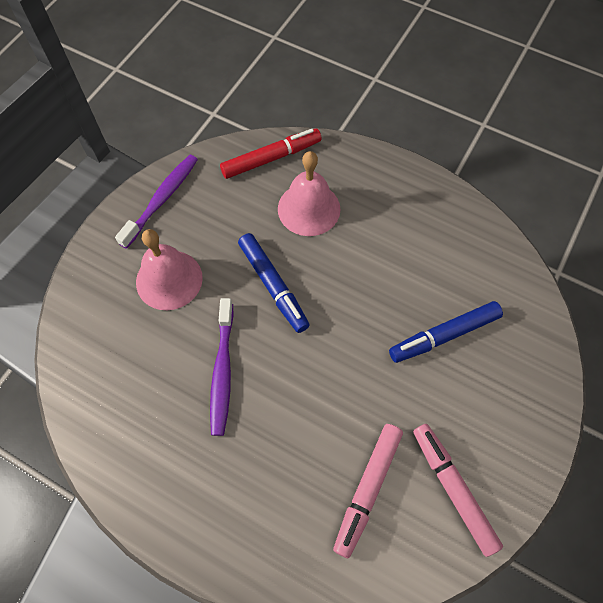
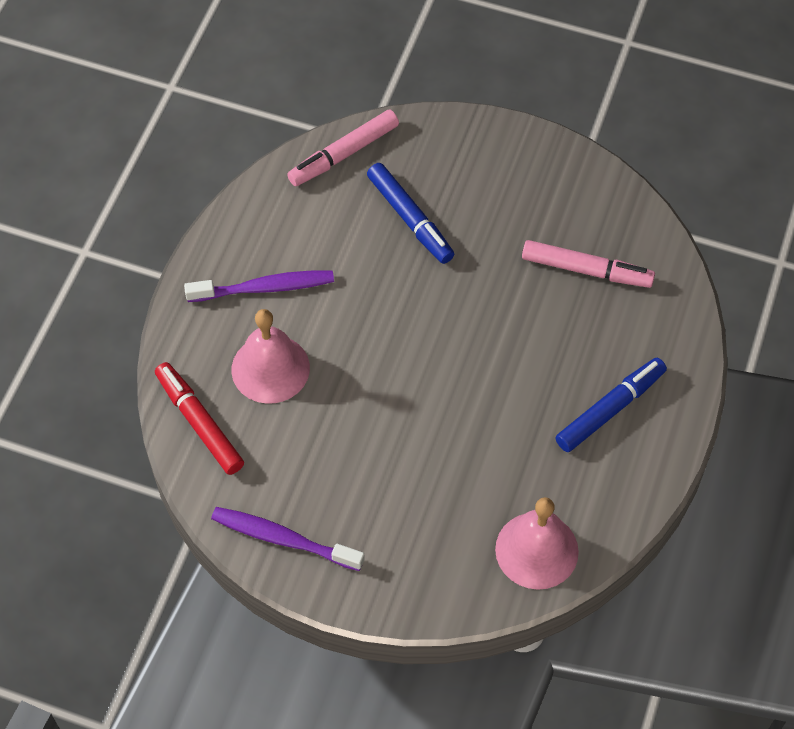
camera: 100 degrees left, 5 degrees down
pink bell [136,229,203,310] -> pink bell moved to [495,497,579,590]
purple toothbrush [210,298,234,436] -> purple toothbrush moved to [184,270,334,302]
blue marker [238,233,310,333] -> blue marker moved to [555,358,667,452]
pink marker [413,424,503,557] -> pink marker moved to [287,109,399,186]

